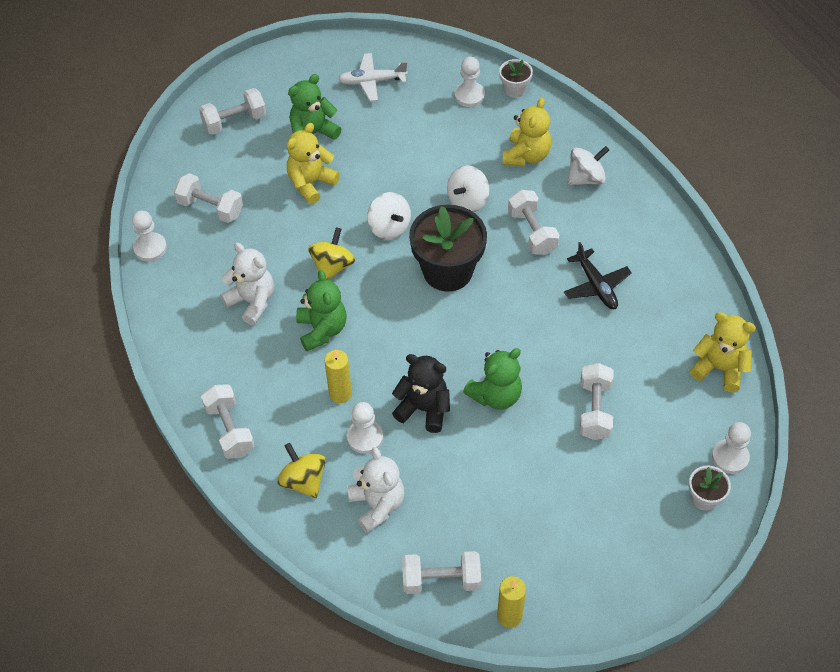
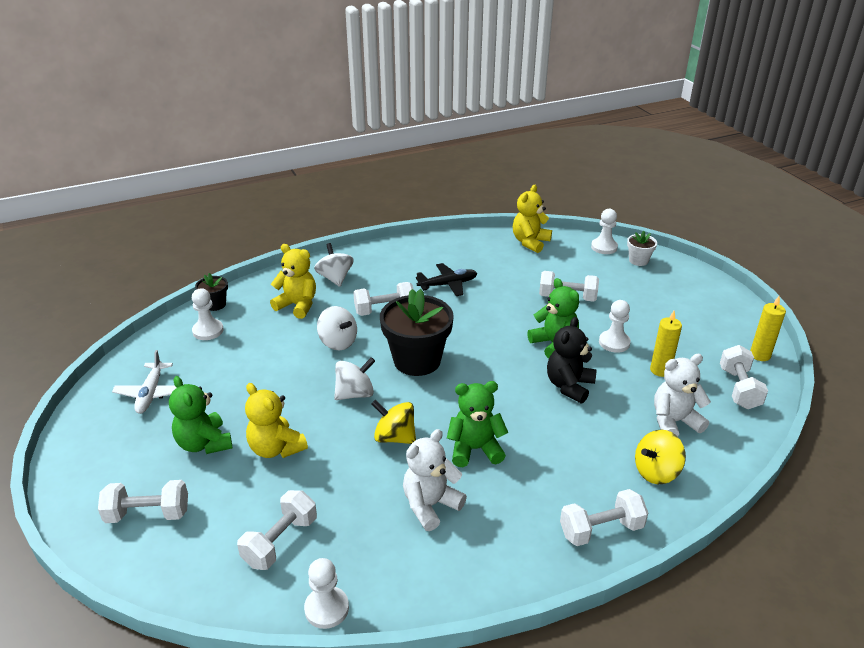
camera: 85 degrees left, 20 degrees down
white dumbbell [199,88,266,135] -> white dumbbell turned 75 degrees counterclockwise [98,480,188,523]
yellow candle [325,350,352,403] -> yellow candle moved to [650,311,682,377]
white pawn [347,402,383,454] -> white pawn moved to [599,300,631,353]
white flower pot [499,59,533,98] -> black flower pot [195,273,228,311]

